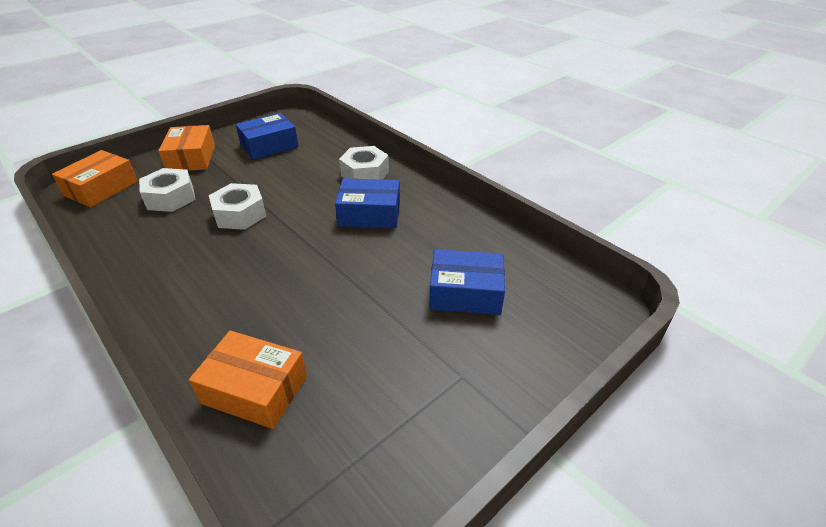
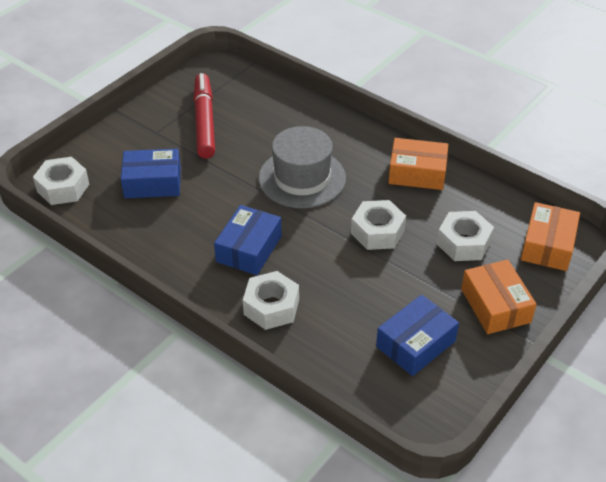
camera: 170 degrees right, 5 degrees up
orange box [189,331,307,429] -> orange box moved to [388,138,448,190]
blue box [335,178,400,228] -> blue box turned 60 degrees counterclockwise [214,205,282,275]
none -> white nut [33,157,89,205]
none -> red marker [194,73,215,159]
none -> grey hat [258,126,346,208]

